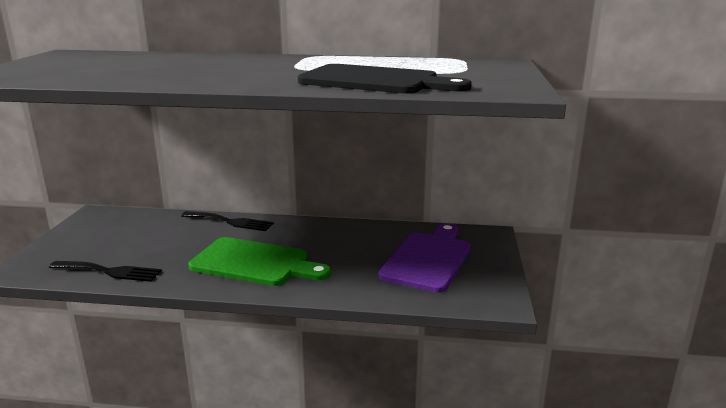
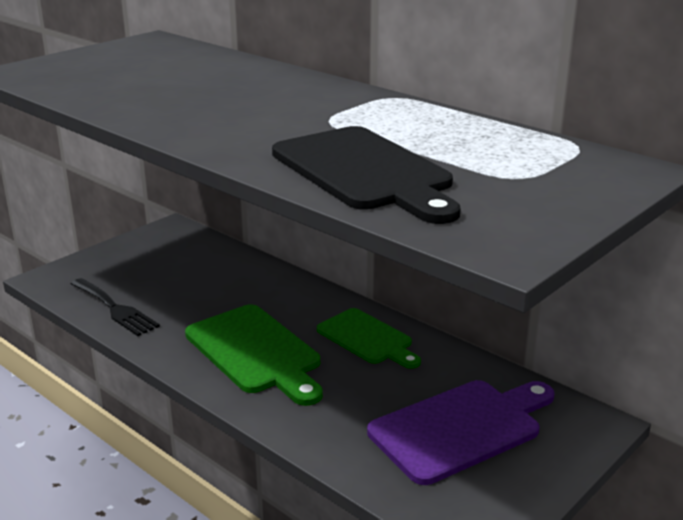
camera: 35 degrees right, 5 degrees up
black fork [181,211,274,231] -> none
none -> green cutting board [317,308,421,369]

